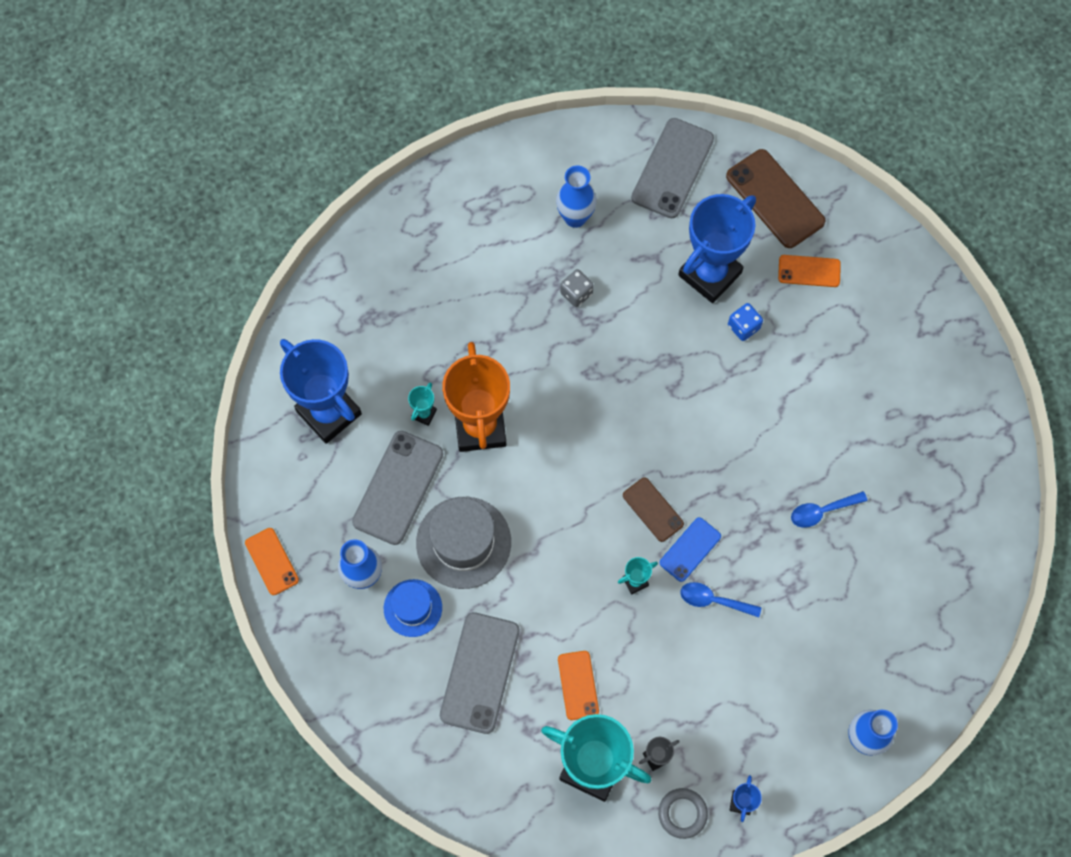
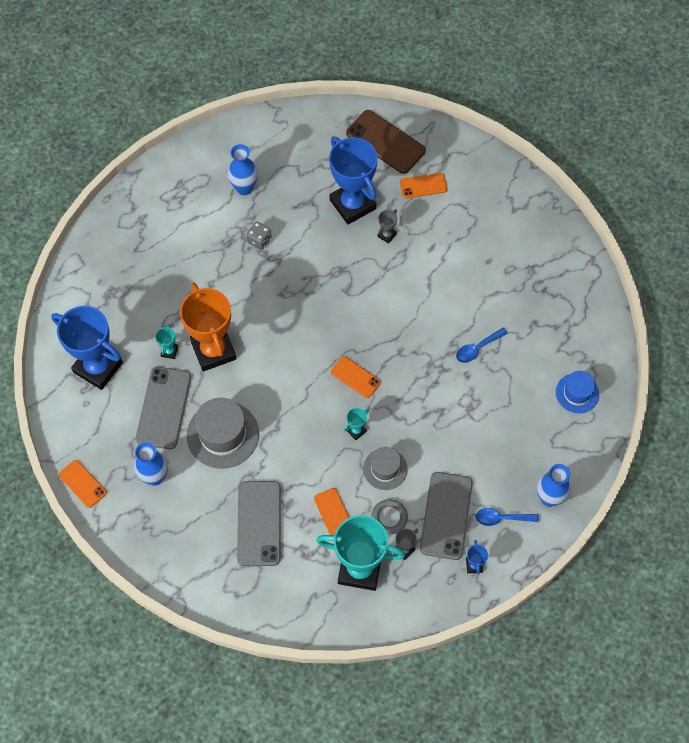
camera: 15 degrees left, 5 degrees down
blue hat [384,579,442,637] -> blue hat moved to [556,371,599,413]
brown phone [623,478,684,542] -> orange phone [331,356,381,398]
grey phone [631,118,714,218] -> grey phone moved to [420,472,473,560]
grey ring [658,788,708,839] -> grey ring moved to [371,499,408,534]
blue phone [660,517,721,582] -> none
blue trophy [678,194,756,303] -> blue trophy turned 60 degrees counterclockwise [329,137,378,224]
blue spoon [680,582,761,617] -> blue spoon moved to [475,508,539,526]
blue dice [728,303,763,341] -> grey trophy [377,209,397,244]
none -> grey hat [363,447,408,490]

